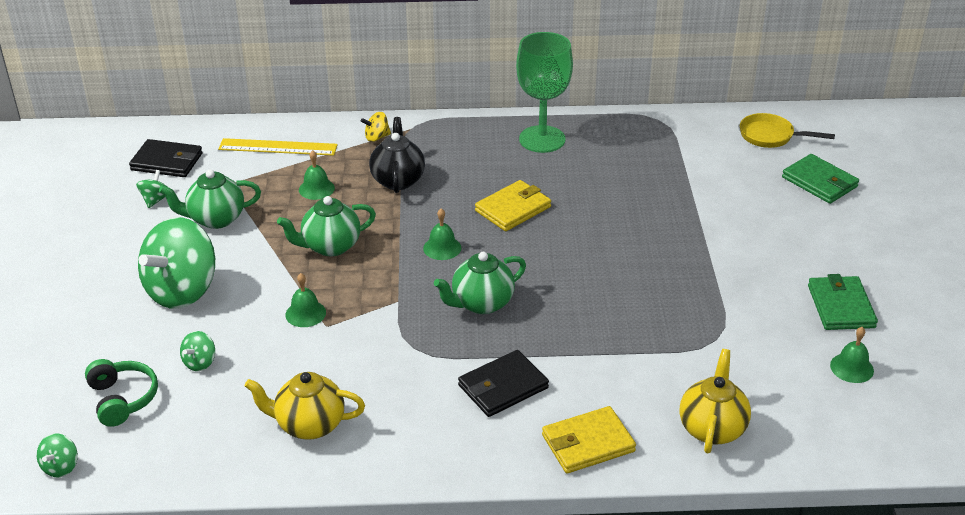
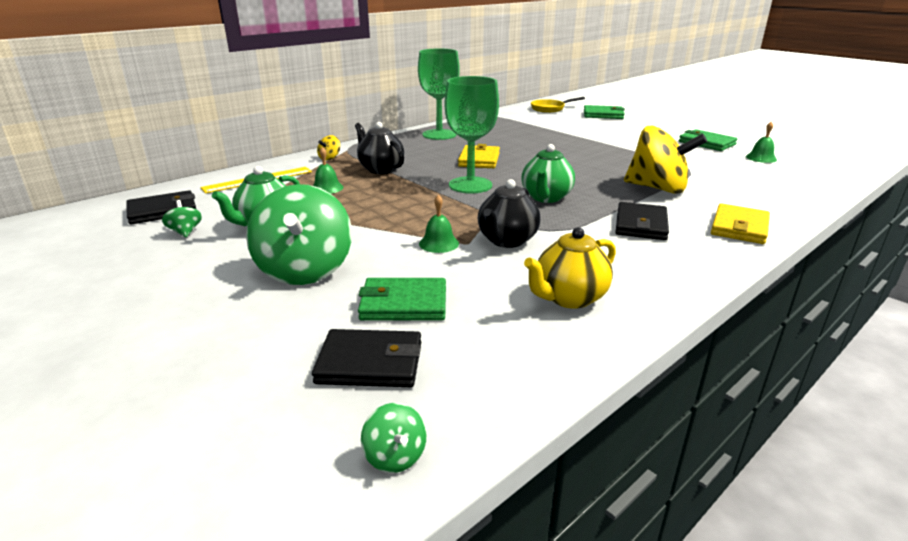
camera: 40 degrees left, 10 degrees down
green headphones [85,359,158,427] -> black wallet [312,329,421,387]
green spinning top [180,331,215,371] -> green wallet [358,278,446,321]
green teapot [277,196,376,256] -> none
green bell [423,208,461,260] -> green goblet [445,76,499,193]
yellow teapot [680,349,751,453] -> none
none -> black teapot [478,179,540,248]
none -> yellow spinning top [624,126,707,194]

